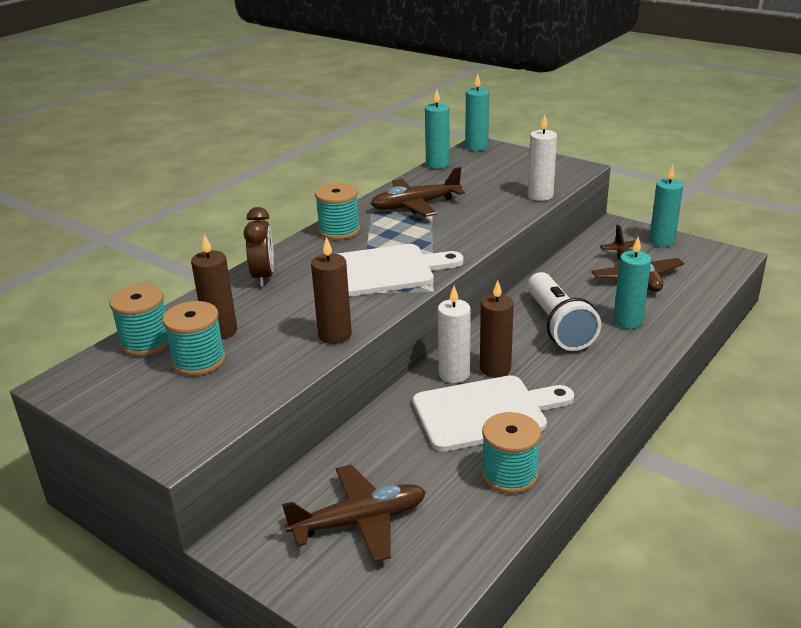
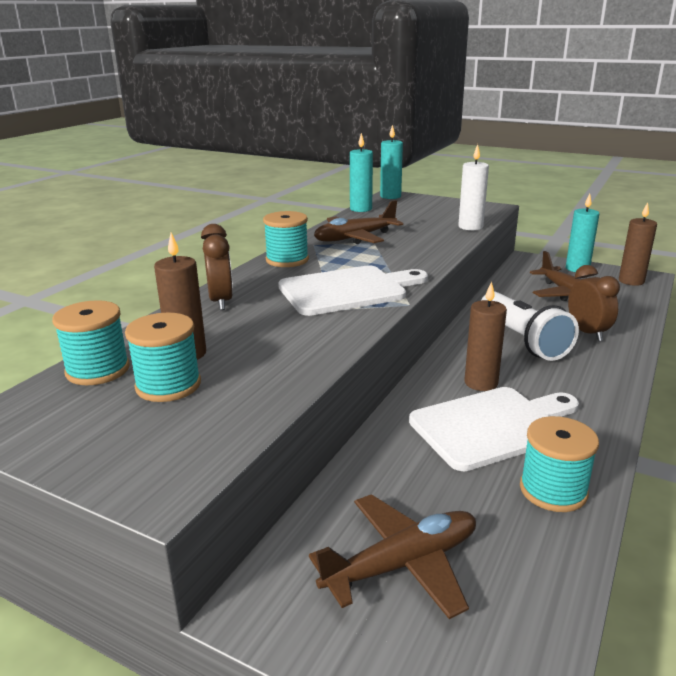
camera: 10 degrees left, 5 degrees down
brown candle [311,237,352,344] -> brown candle moved to [619,202,657,286]
white candle [438,286,471,383] -> none
turquoise candle [613,236,651,329] -> brown clock [568,265,620,341]

